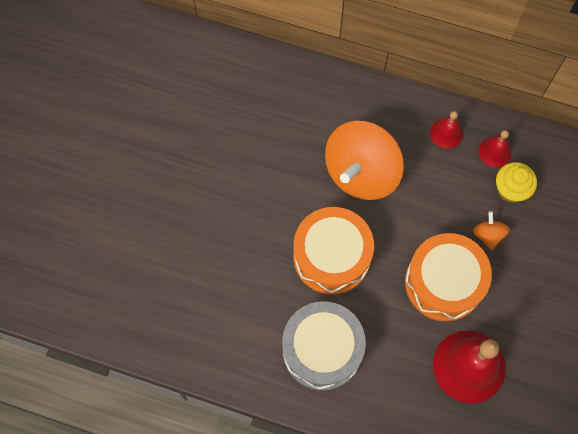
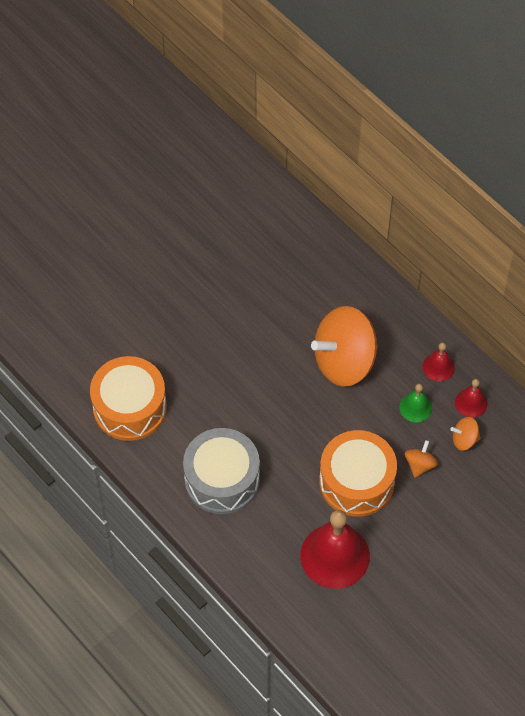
camera: 30 degrees right, 10 degrees down
orange drum [293,207,374,295] -> orange drum moved to [90,356,167,441]
yellow cupcake [496,162,537,203] -> orange spinning top [450,417,481,450]
none -> green bell [399,383,432,422]

